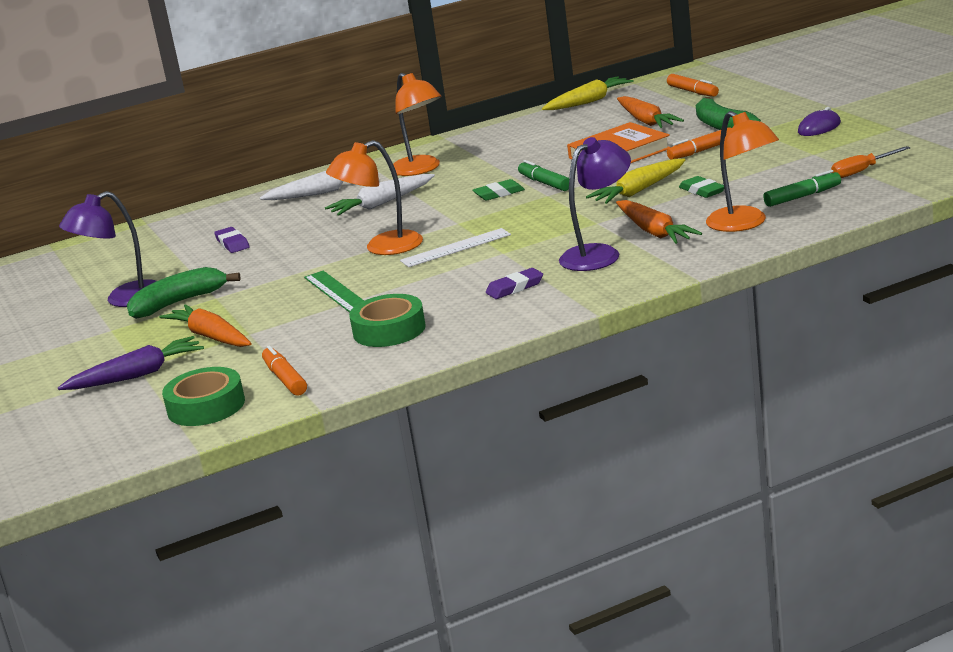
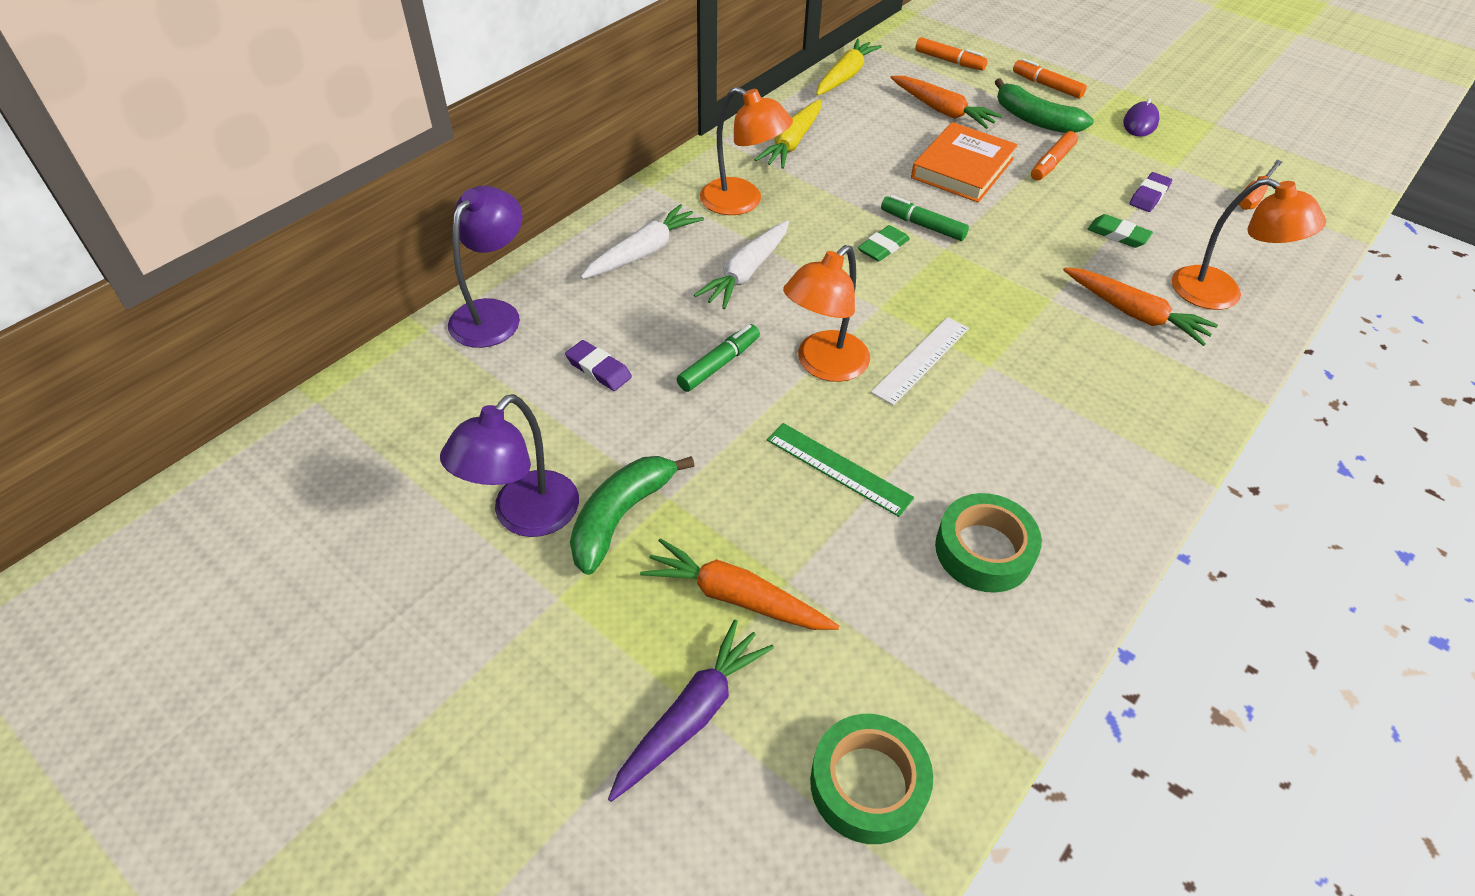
camera: 30 degrees left, 25 degrees up
orange marker [262,345,307,396] -> orange marker moved to [1013,58,1087,99]
purple eraser [486,268,543,299] -> purple eraser moved to [1129,172,1172,212]
purple lamp [559,137,631,271] -> purple lamp moved to [448,186,523,348]
yellow carrot [586,159,685,204] -> yellow carrot moved to [755,99,821,169]
green marker [763,170,841,207] -> green marker moved to [677,324,760,392]

